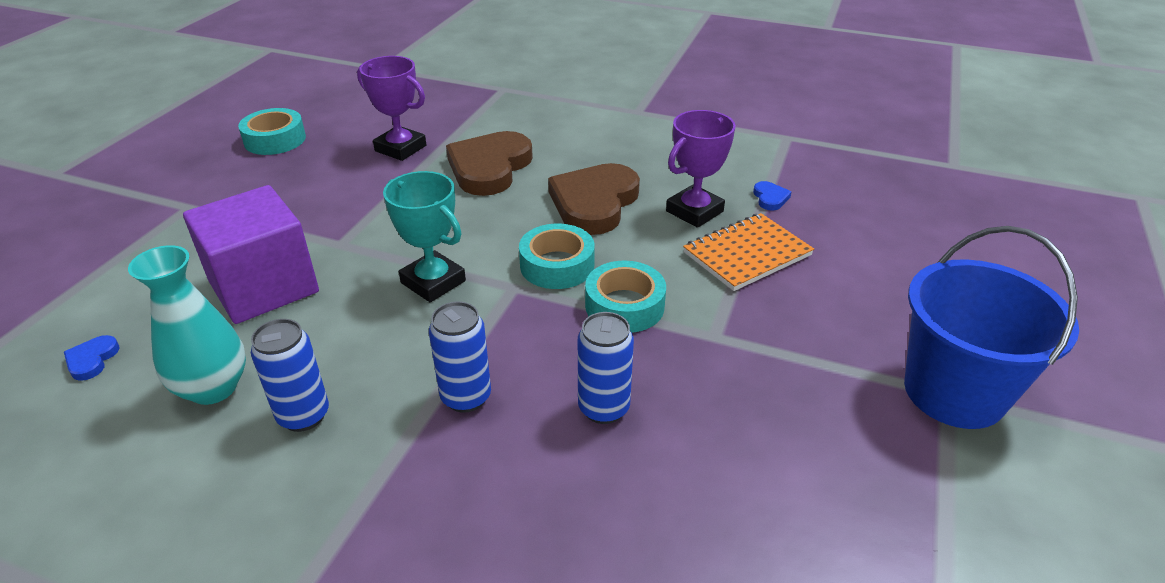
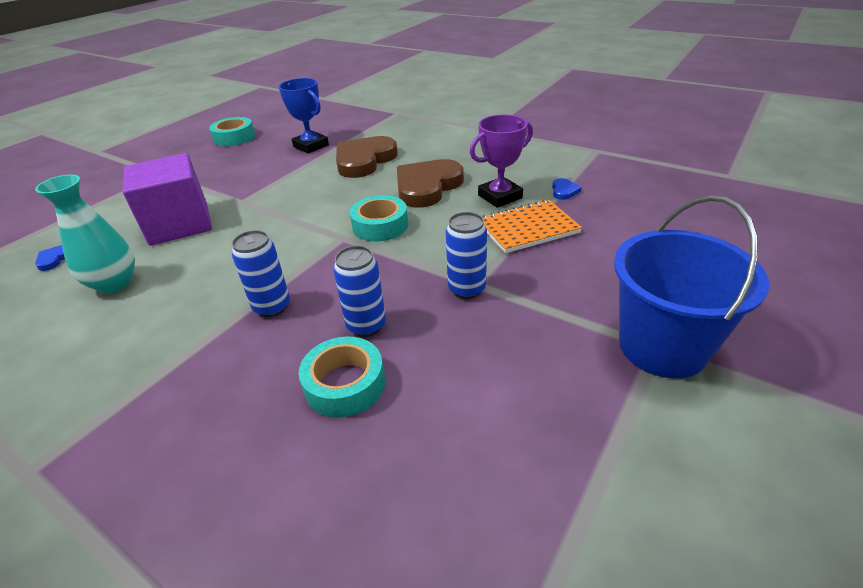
camera: 15 degrees right, 0 degrees up
blue can [251,319,329,432] -> blue can moved to [446,212,487,299]
purple trophy [357,56,426,161] -> blue trophy [279,78,329,154]
turquoise trophy [383,171,466,302] -> none
turquoise tape [585,261,666,333] -> turquoise tape moved to [299,336,385,418]

